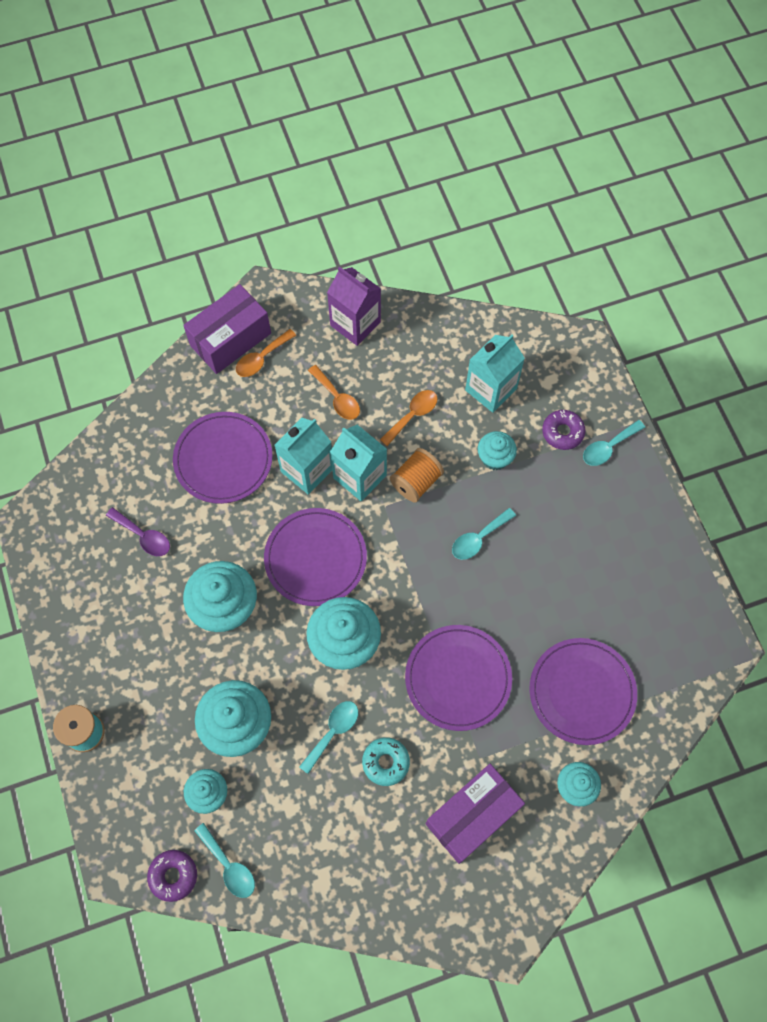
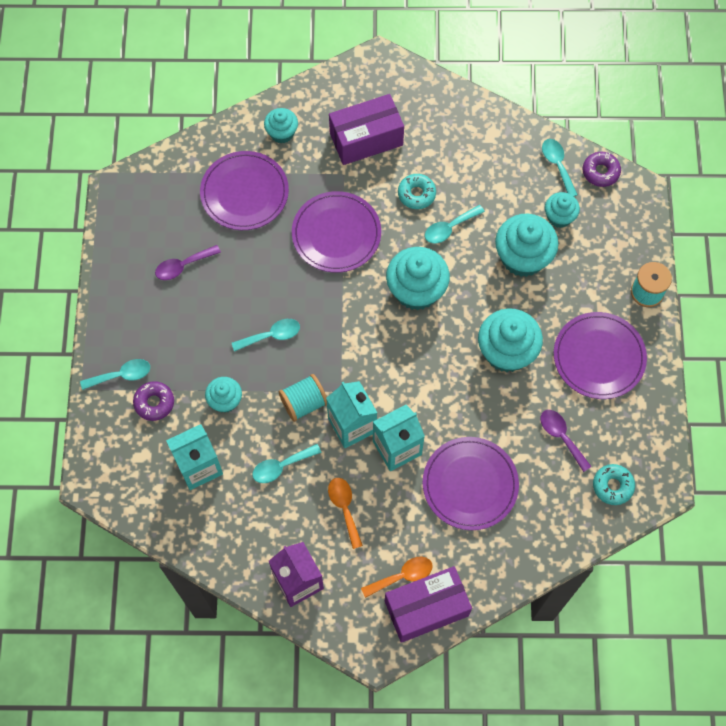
camera: 160 degrees left, 0 degrees up
purple plate [264,508,367,606] -> purple plate moved to [554,312,647,399]
orange spoon [380,390,438,446] -> turquoise spoon [252,444,321,483]
orange spool [390,448,444,502] -> turquoise spool [279,374,327,422]
none -> purple spoon [155,245,221,280]
none -> turquoise donut [593,464,635,505]

